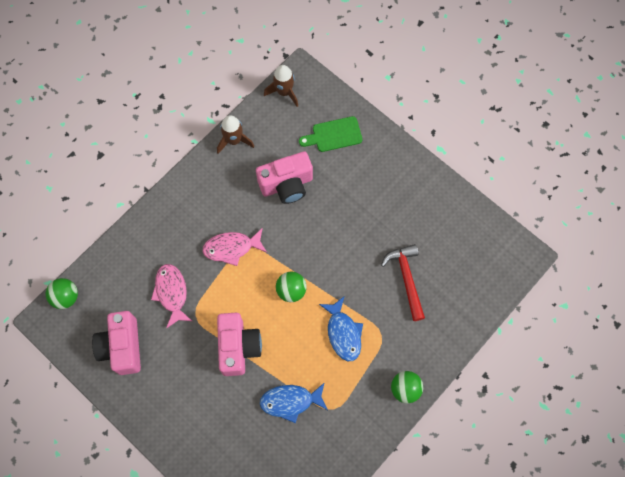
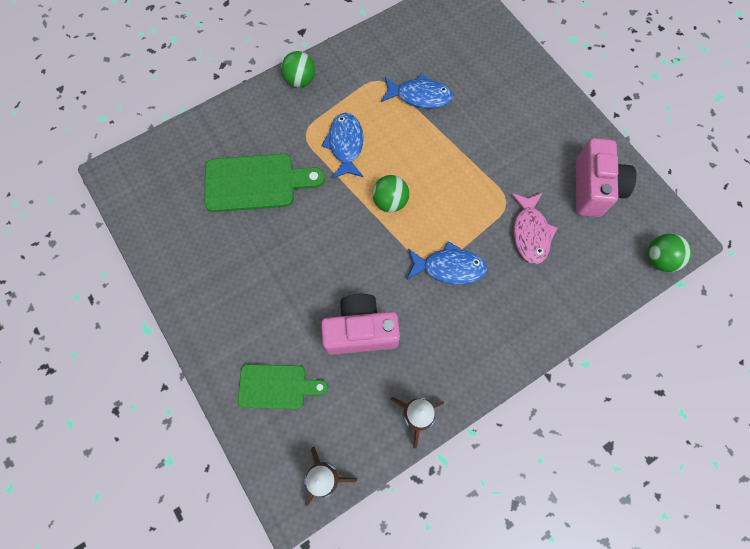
camera: 165 degrees left, 0 degrees up
pink fish [202,228,267,266] -> blue fish [407,241,487,285]
pink camera [217,313,262,376] -> none
red hammer [381,244,425,321] -> green cutting board [204,154,325,212]

